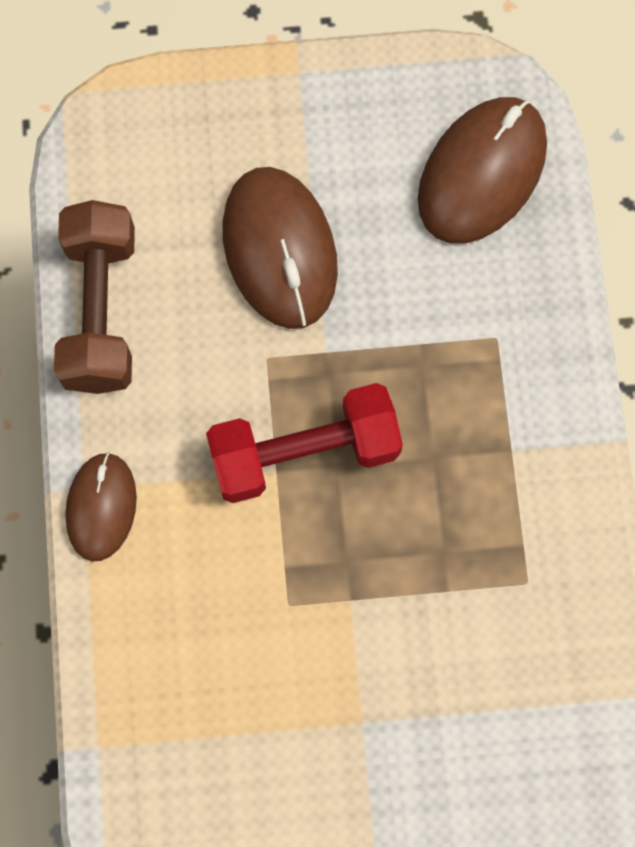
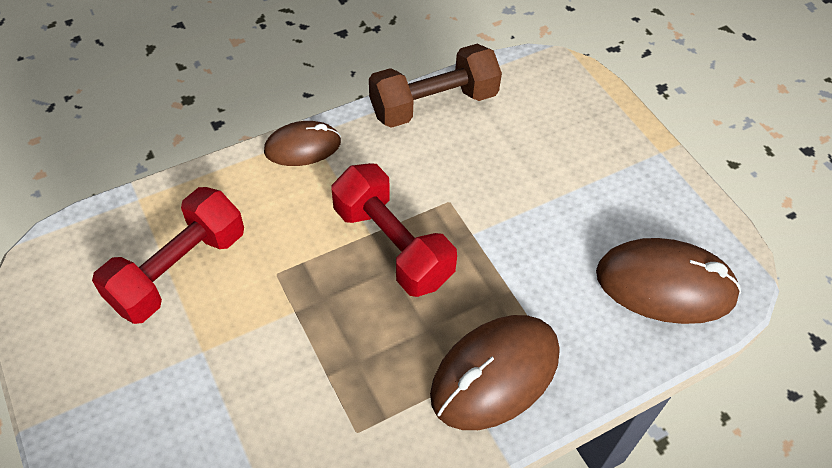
camera: 65 degrees right, 20 degrees down
brown mouse [222,167,338,329] -> brown mouse moved to [430,315,559,430]
none -> red dumbbell [92,187,244,324]

